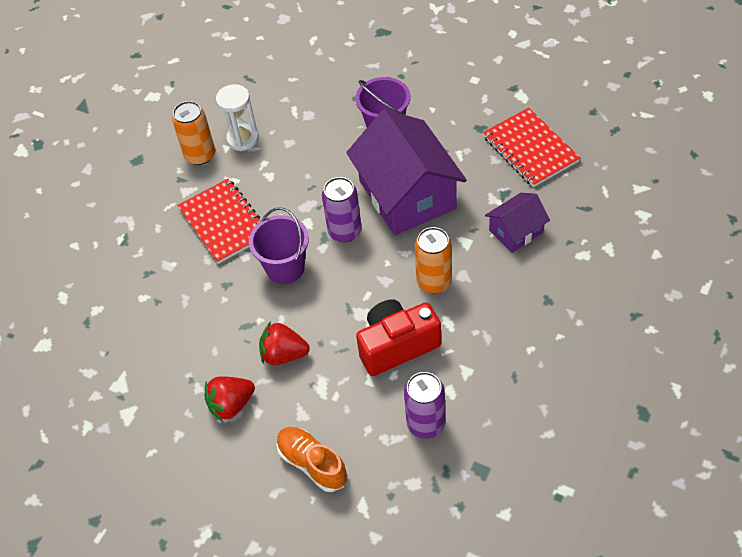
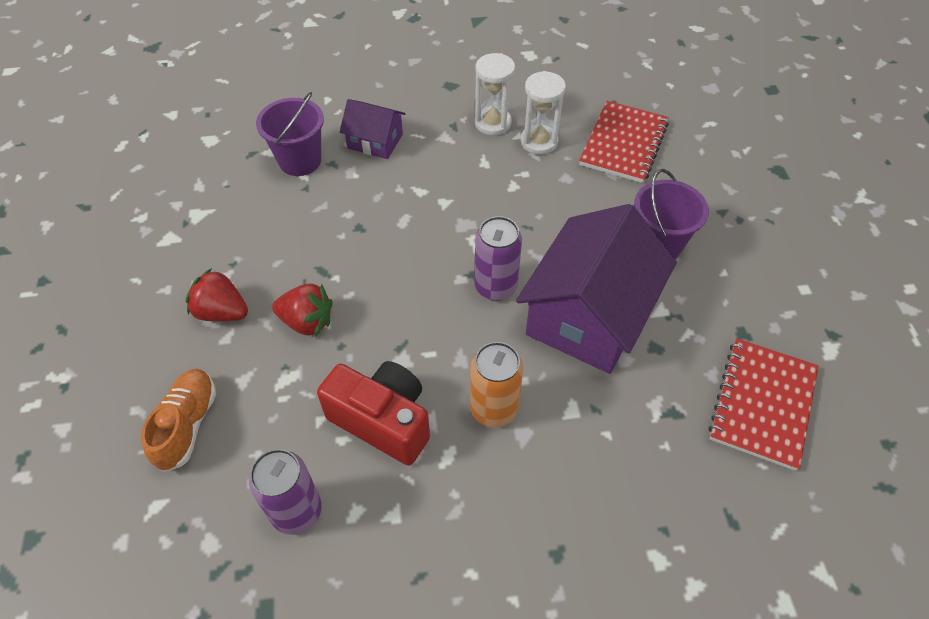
camera: 50 degrees right, 0 degrees up
orange can [172,101,215,165] -> white hourglass [475,53,515,136]
red notebook [177,179,261,264] -> red notebook moved to [579,101,669,183]
purple bucket [249,207,309,284] -> purple bucket moved to [256,92,324,176]
red strawberry [259,321,310,365] -> red strawberry turned 135 degrees clockwise [272,283,333,336]
purple house [485,193,550,253] -> purple house moved to [340,99,405,159]

